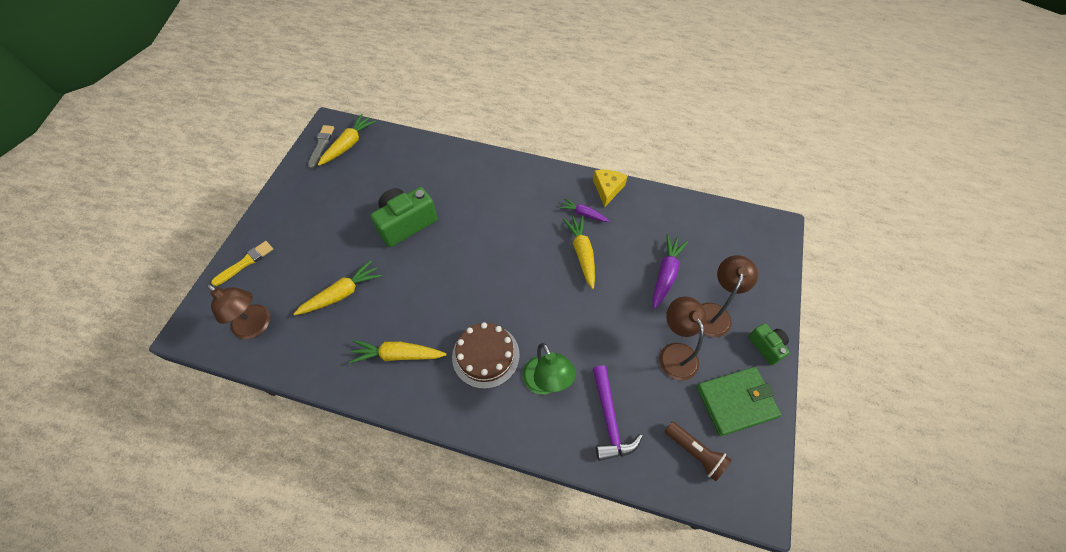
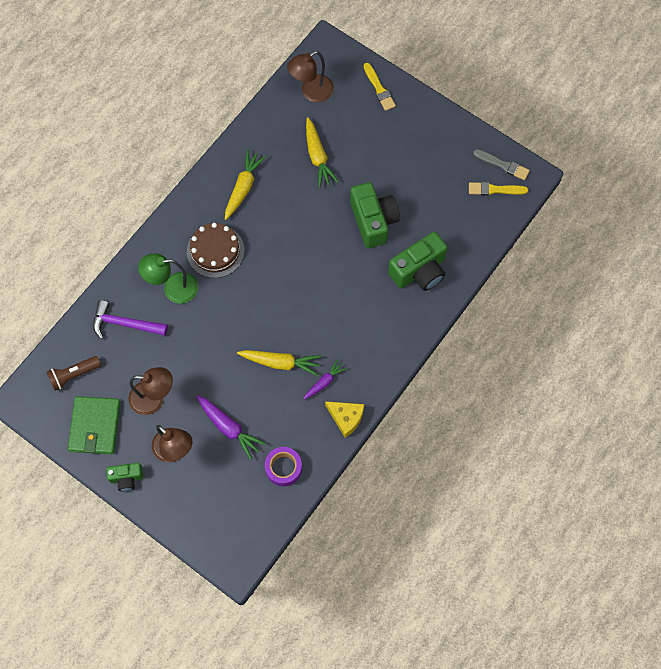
camera: 110 degrees right, 10 degrees up
yellow carrot [318,114,376,166] -> yellow brush [469,182,528,195]
none -> purple tape [265,447,302,487]
none -> green camera [388,232,447,291]

